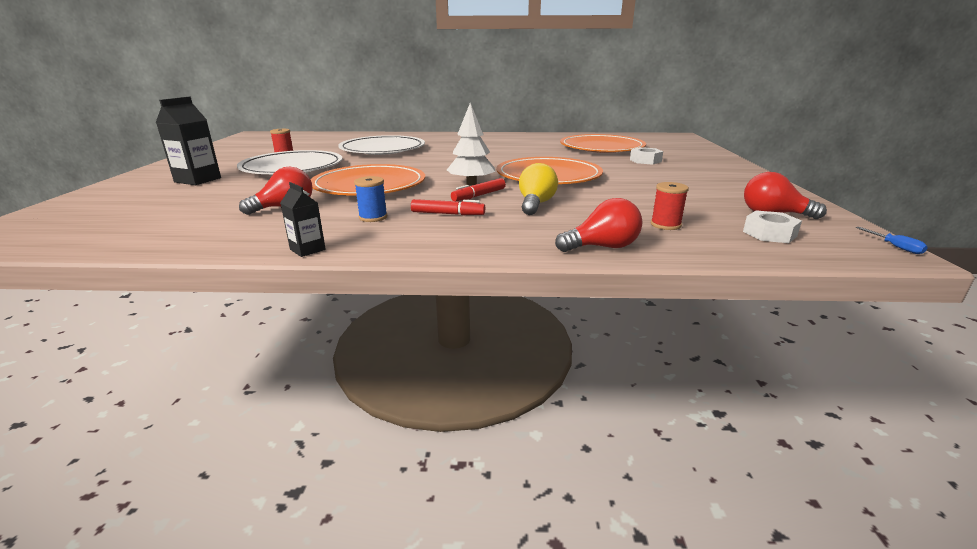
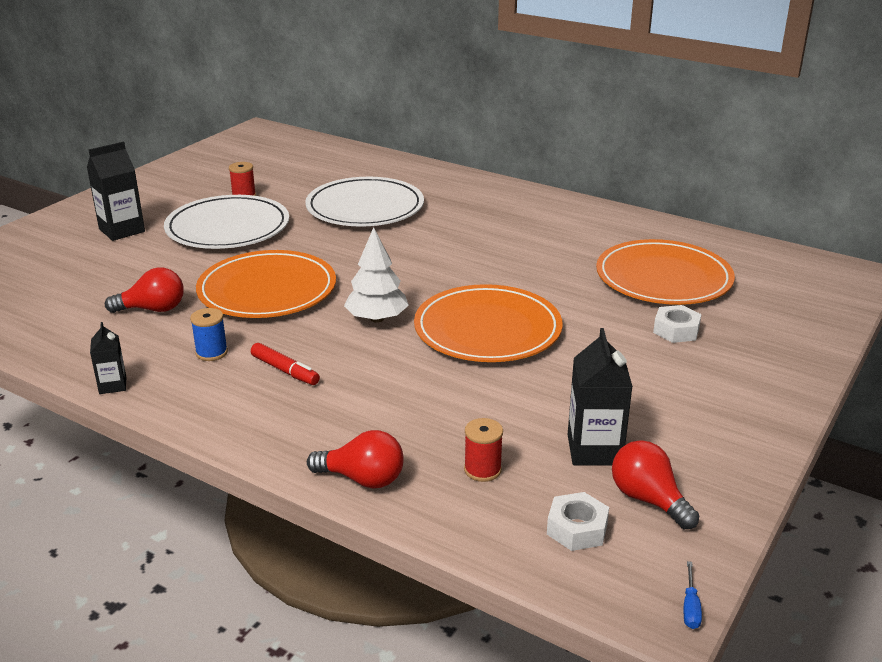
camera: 30 degrees right, 5 degrees up
red marker [451,178,506,201] -> none
yellow light bulb [519,163,558,215] -> none
none -> black carton [568,328,633,466]

